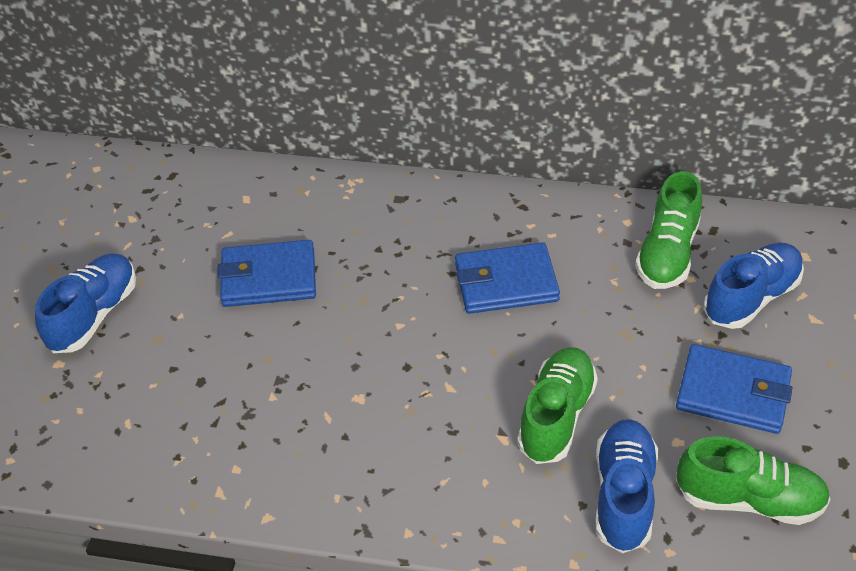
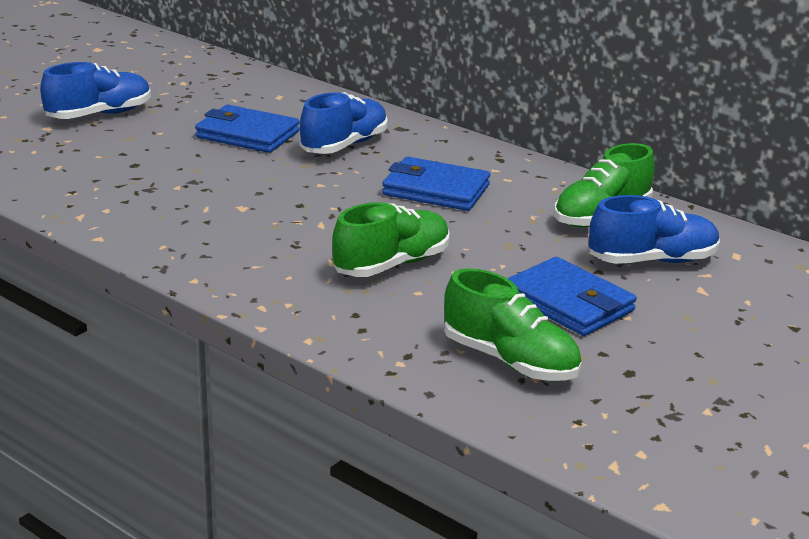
camera: 25 degrees right, 20 degrees down
blue shoe [596,419,658,553] -> blue shoe moved to [299,92,388,154]

